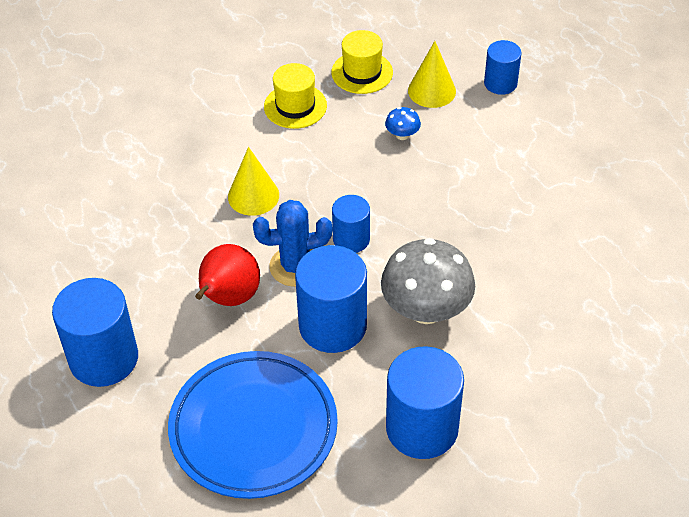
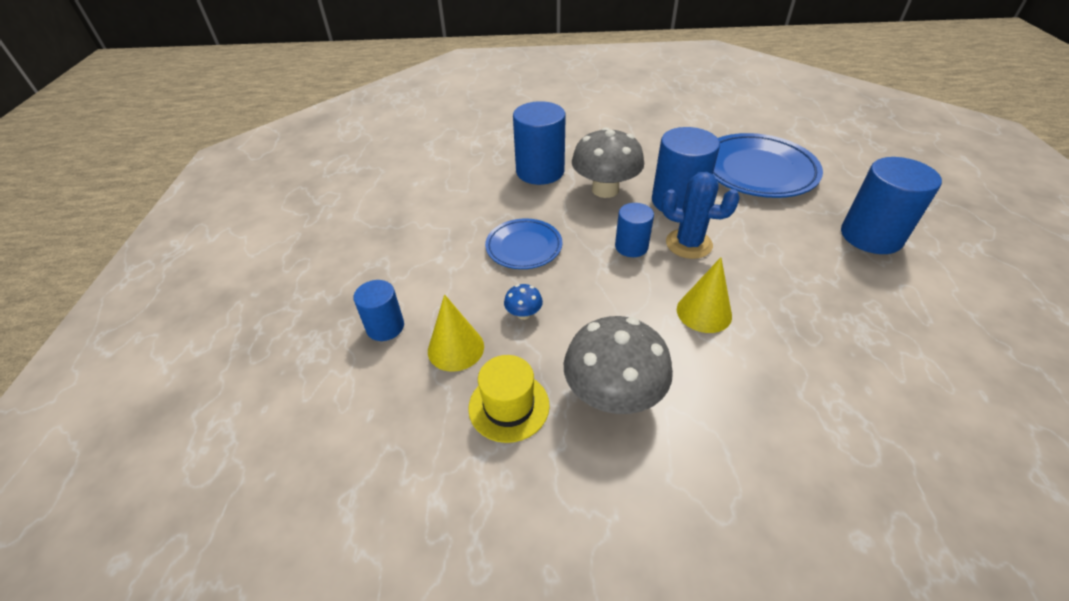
camera: 150 degrees left, 5 degrees down
red pear [195,244,260,306] -> none
yellow hat [264,63,327,129] -> grey mushroom [564,316,673,414]
blue cylinder [386,346,464,459] -> blue cylinder moved to [513,101,566,185]
none -> blue plate [485,218,562,269]

